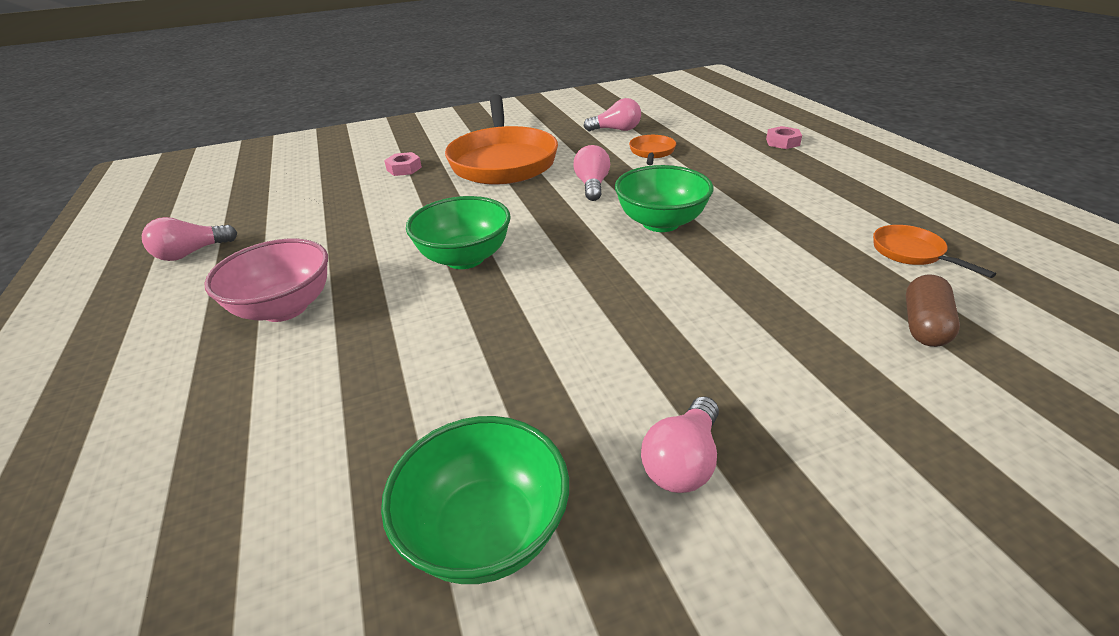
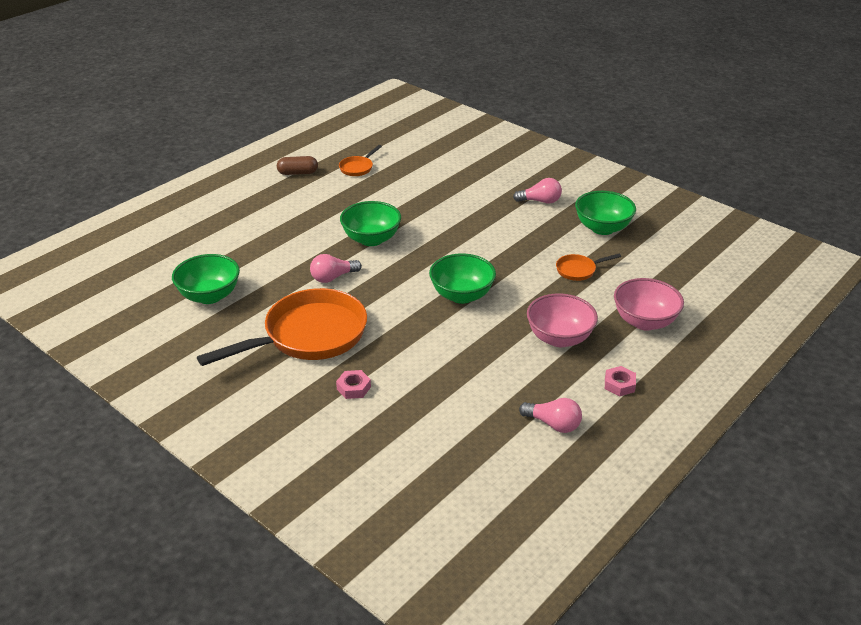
camera: 120 degrees left, 0 degrees up
pink light bulb [584,98,641,131] -> green bowl [172,254,240,304]
orange pan [629,135,676,165] -> orange pan moved to [556,254,621,281]
pink nut [766,126,802,149] -> pink nut moved to [605,366,636,396]
brown capsule [906,274,960,347] -> brown capsule moved to [277,156,318,175]
none -> pink bowl [614,278,684,330]

